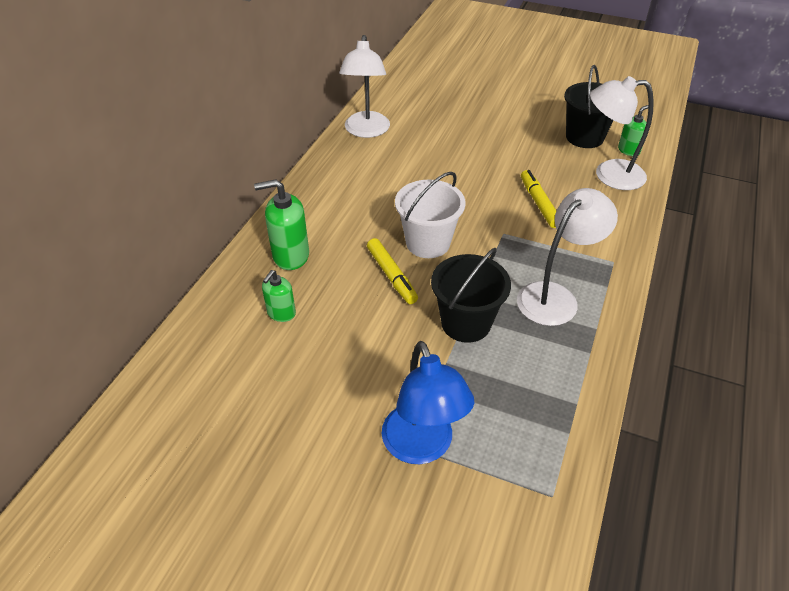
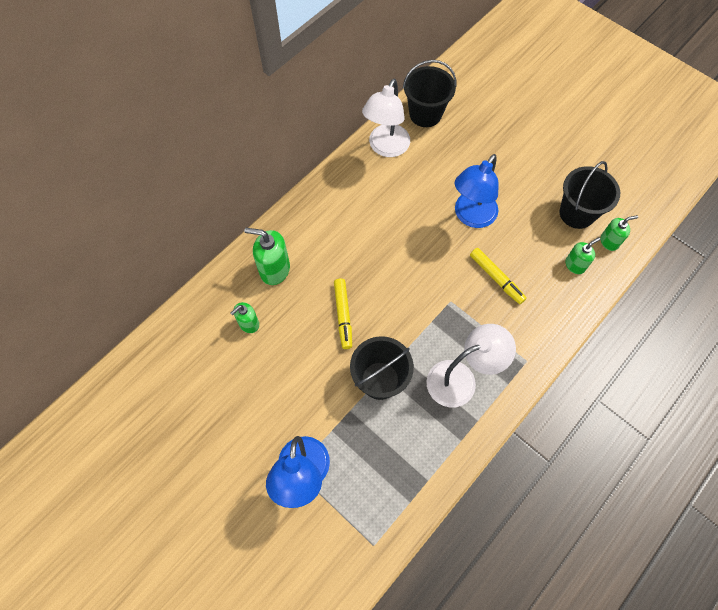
camera: 20 degrees right, 20 degrees up
white bucket [395,172,465,258] -> none
yellow marker [521,170,556,228] -> yellow marker turned 135 degrees clockwise [470,248,526,304]
white lamp [590,76,654,190] -> green soap dispenser [566,237,600,274]
none -> black bucket [403,60,457,127]
none -> blue lamp [454,154,499,228]

